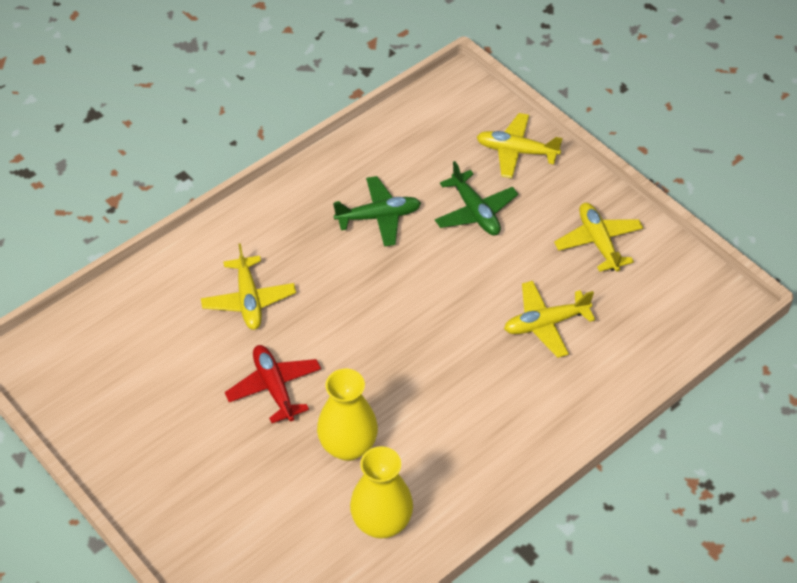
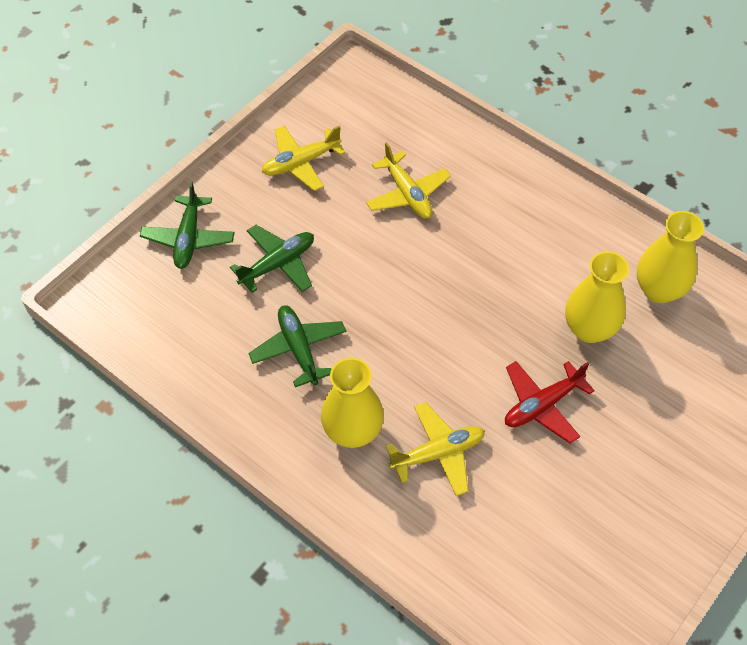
camera: 100 degrees left, 5 degrees up
yellow plane [477,113,563,178] -> green plane [140,182,234,269]
none -> yellow vase [321,358,384,448]

